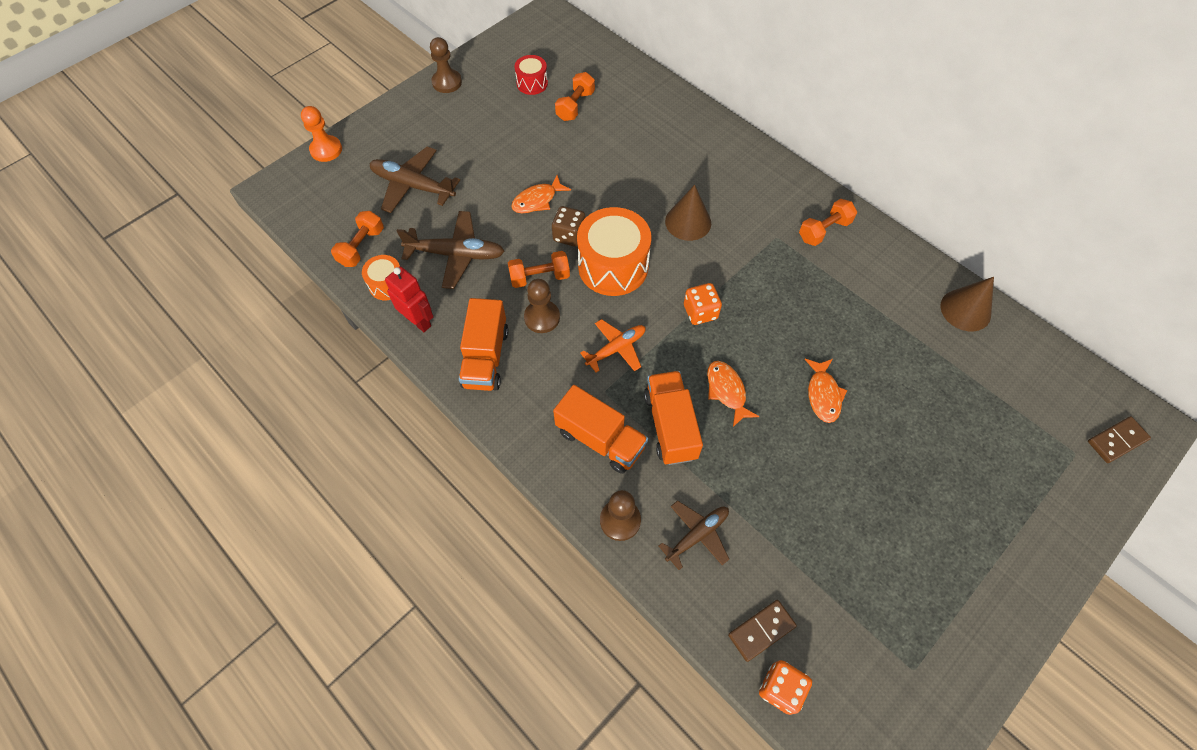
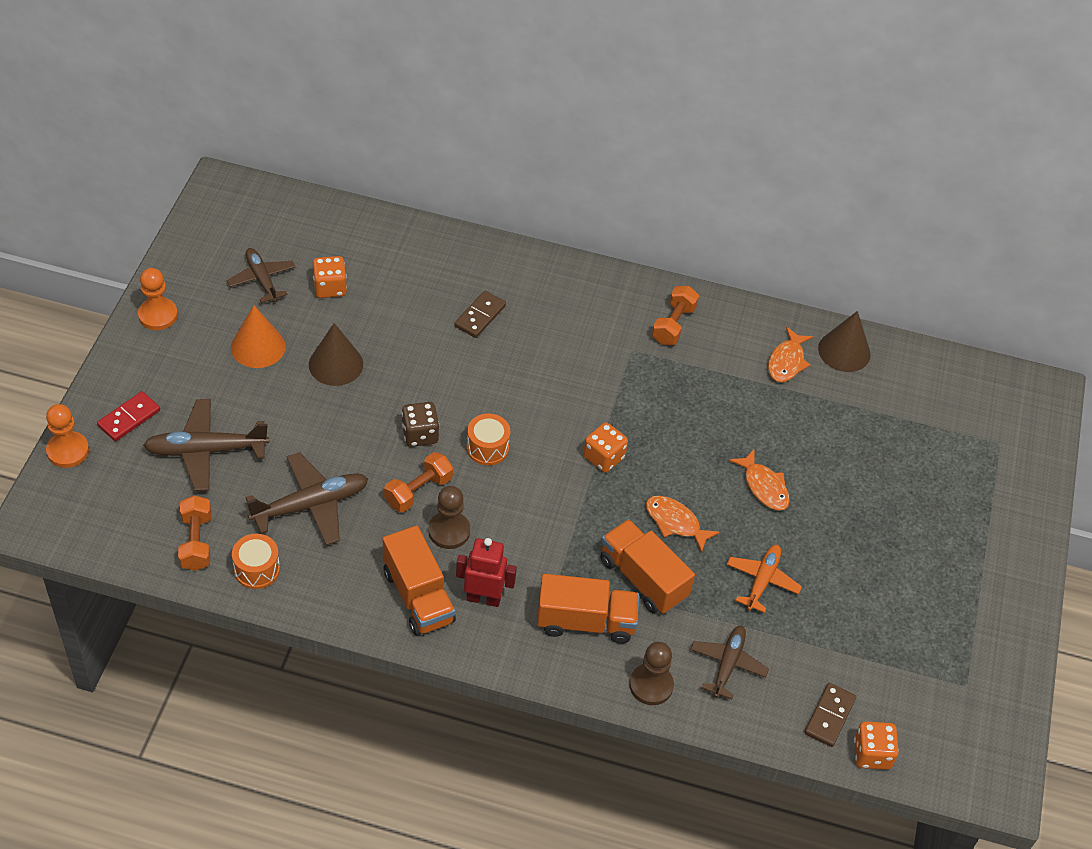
camera: 35 degrees left, 10 degrees down
red robot [385,266,434,332] -> red robot moved to [456,538,517,607]
brown pawn [430,37,462,93] -> orange pawn [138,268,178,330]
orange fish [511,175,571,213] -> orange fish moved to [768,327,813,382]
red drum [515,55,548,95] -> brown plane [227,248,295,303]
orange dumbbell [555,72,595,121] -> orange dice [313,256,347,298]
orange drum [577,207,651,296] -> orange drum [466,414,511,465], size x0.52
orange plane [580,319,646,372] -> orange plane moved to [727,545,802,613]
brown cone [665,185,711,241] -> brown cone moved to [309,323,363,386]
brown domino [1088,416,1151,463] -> brown domino moved to [454,291,506,338]
none -> red domino [97,391,160,441]
none -> orange cone [231,306,286,368]

